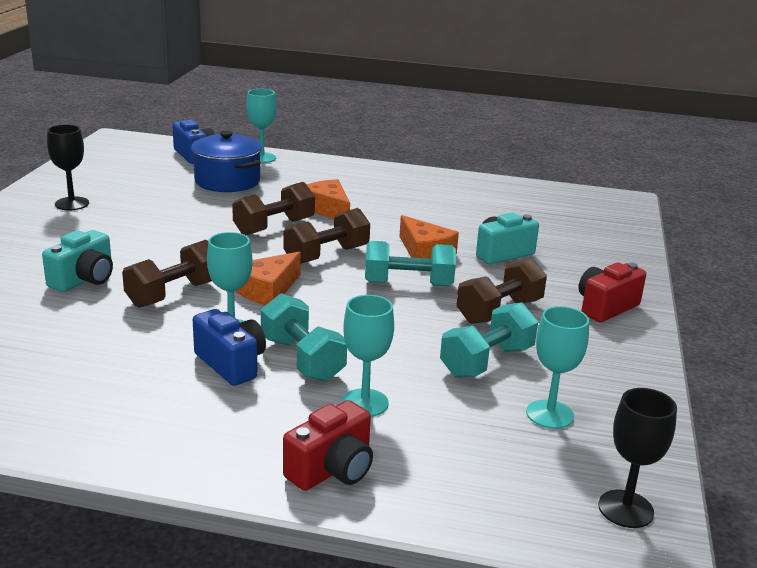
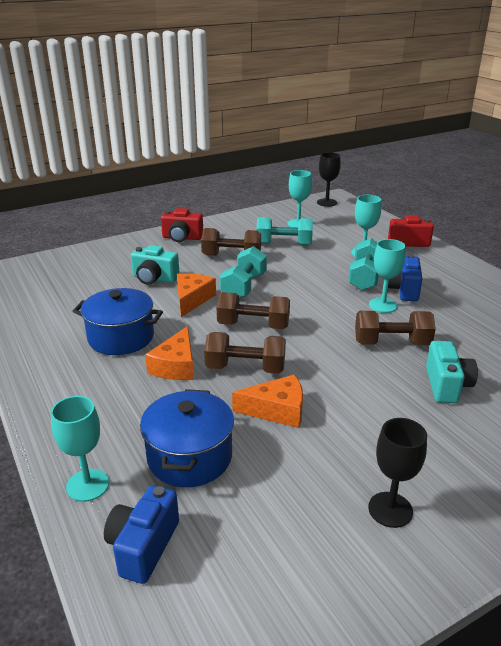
camera: 130 degrees left, 5 degrees up
turquoise camera [42,230,113,292] -> turquoise camera turned 105 degrees clockwise [426,341,478,403]
orange cheese [236,252,301,305] -> orange cheese moved to [232,374,303,428]
turquoise dumbbell [365,241,456,286] -> turquoise dumbbell turned 60 degrees clockwise [220,246,267,298]
none -> blue pot [73,288,163,355]

